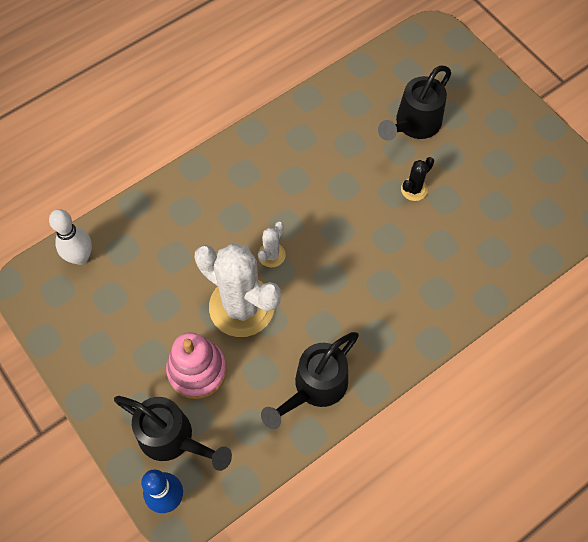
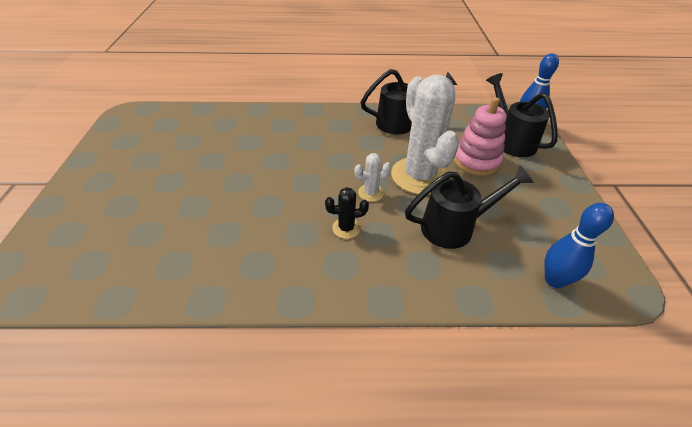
camera: 145 degrees left, 20 degrees down
white bowling pin [49,209,92,265] -> blue bowling pin [544,203,614,288]
black watering can [378,66,451,141] -> black watering can moved to [405,165,534,249]
black cactus [401,157,434,201] -> black cactus moved to [325,187,369,239]

